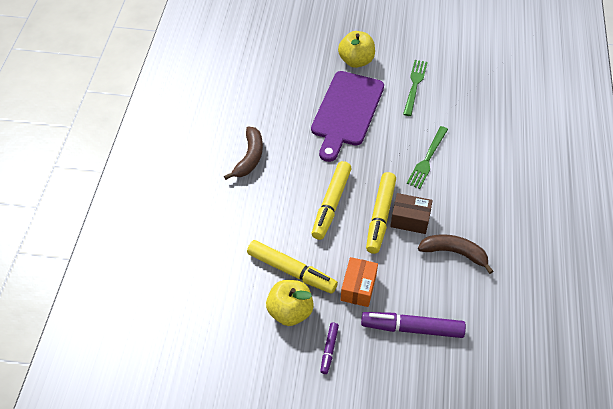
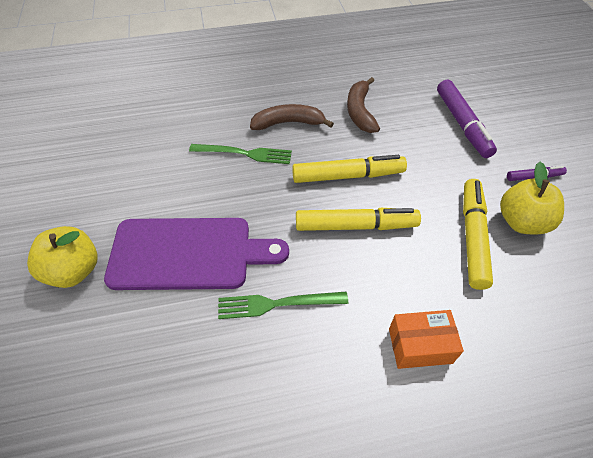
camera: 110 degrees left, 0 degrees up
brown banana [224,126,263,180] -> brown banana moved to [250,104,334,130]
orange box [341,257,378,307] -> orange box moved to [389,310,464,369]
brown box [390,193,433,234] -> none
green fork [403,60,427,116] -> green fork moved to [218,292,348,319]

